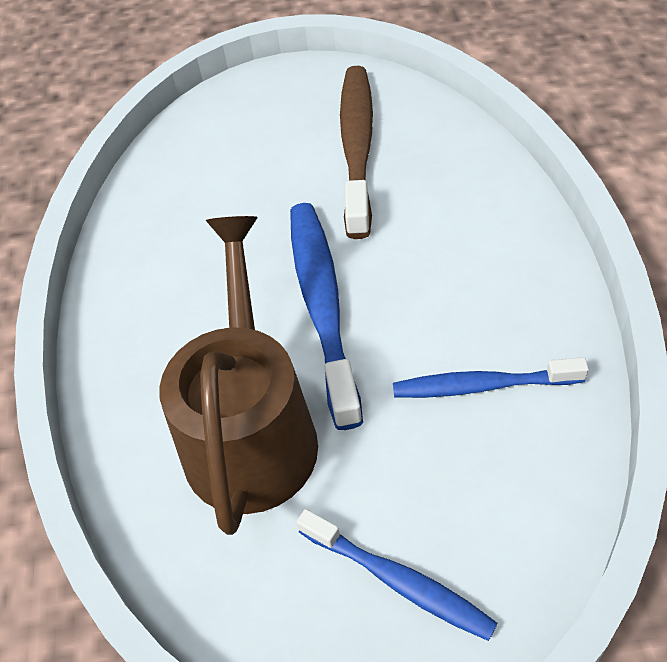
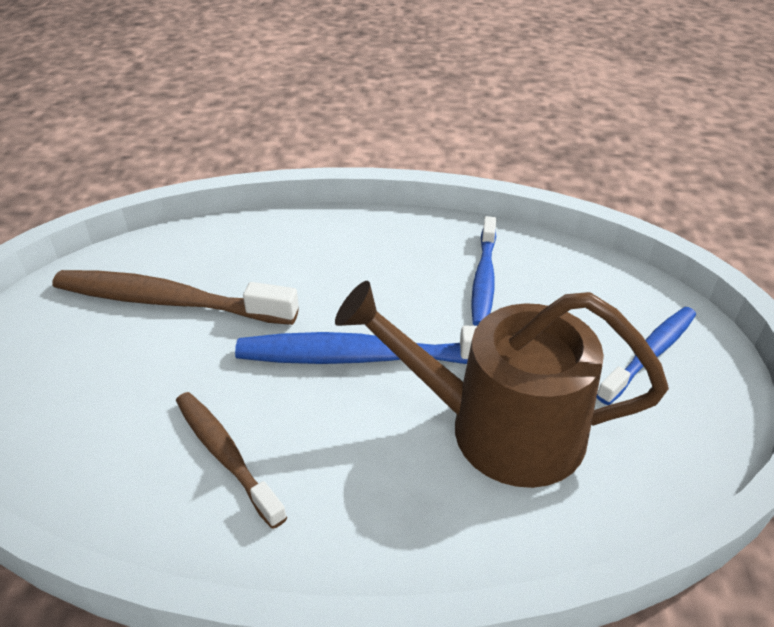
camera: 85 degrees left, 10 degrees down
none -> brown toothbrush [176,392,287,529]

